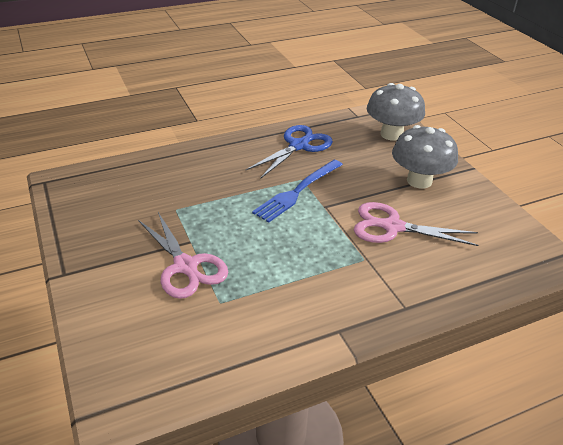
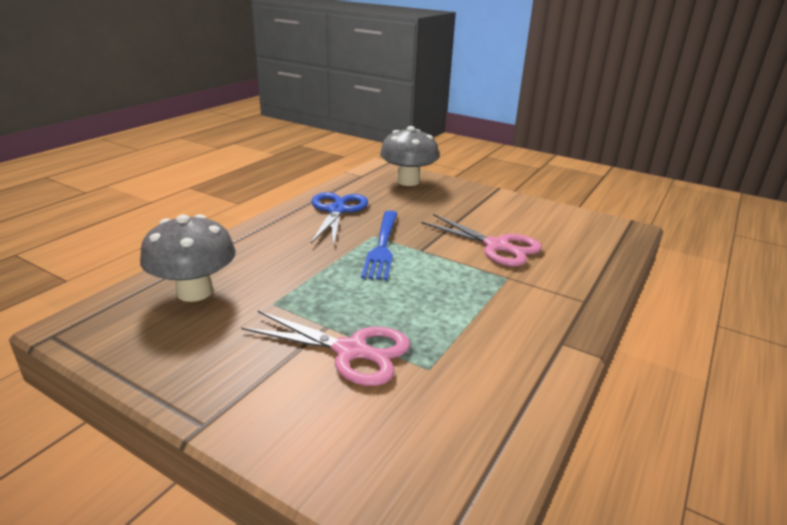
camera: 35 degrees left, 10 degrees down
pink scissors [354,202,479,246] -> pink scissors turned 120 degrees counterclockwise [421,214,542,266]
grey mushroom [392,125,458,189] -> grey mushroom moved to [140,214,236,302]

